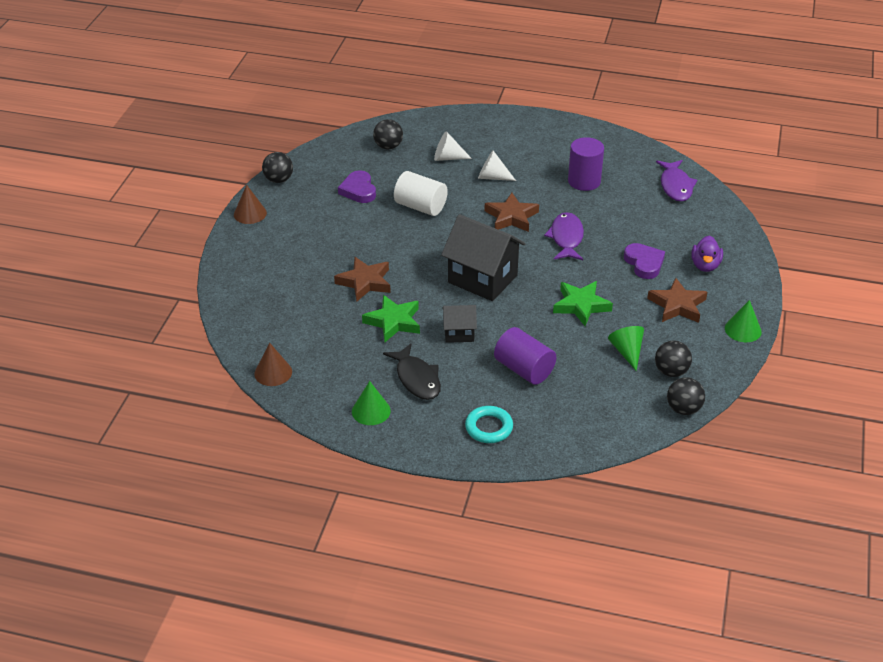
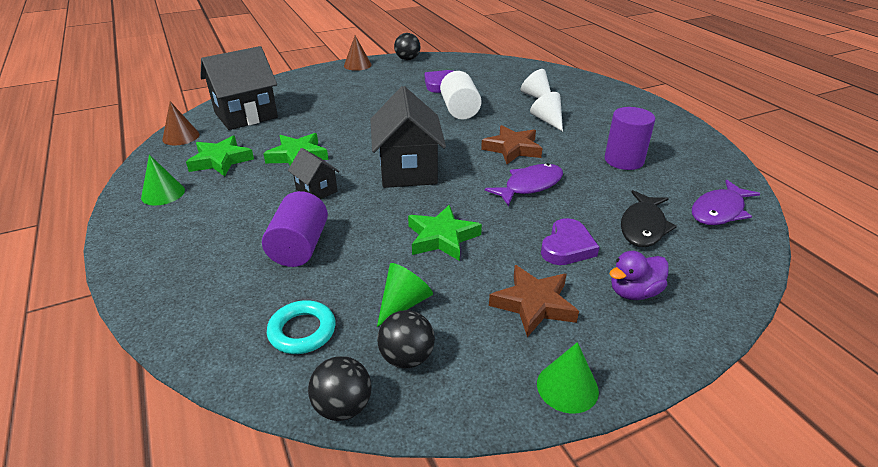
camera: 50 degrees right, 5 degrees down
brown star [334,257,391,302] -> none
black ball [373,119,403,150] -> none
black fish [383,343,441,400] -> black fish moved to [621,190,677,247]
turquoise ring [465,406,513,443] -> turquoise ring moved to [267,300,336,354]
none -> green star [186,136,254,176]
none -> black house [200,46,278,130]

